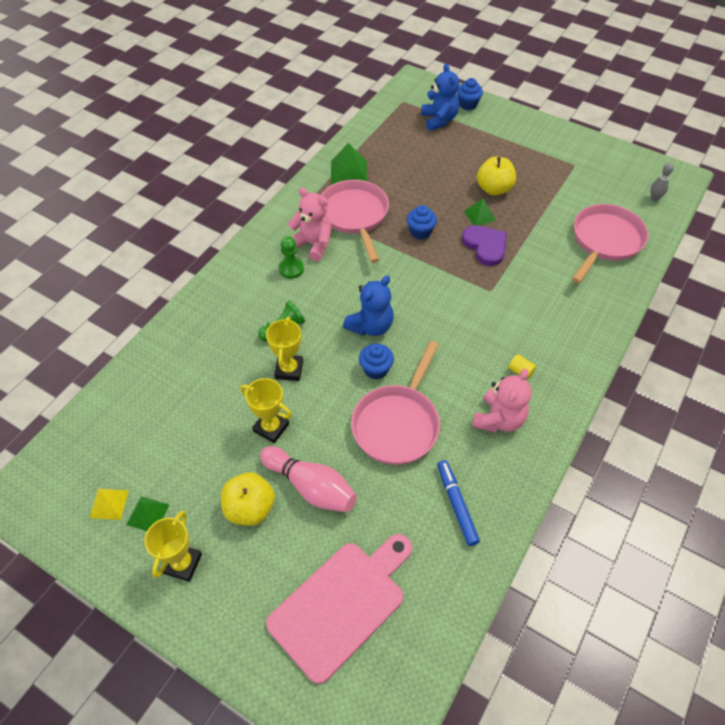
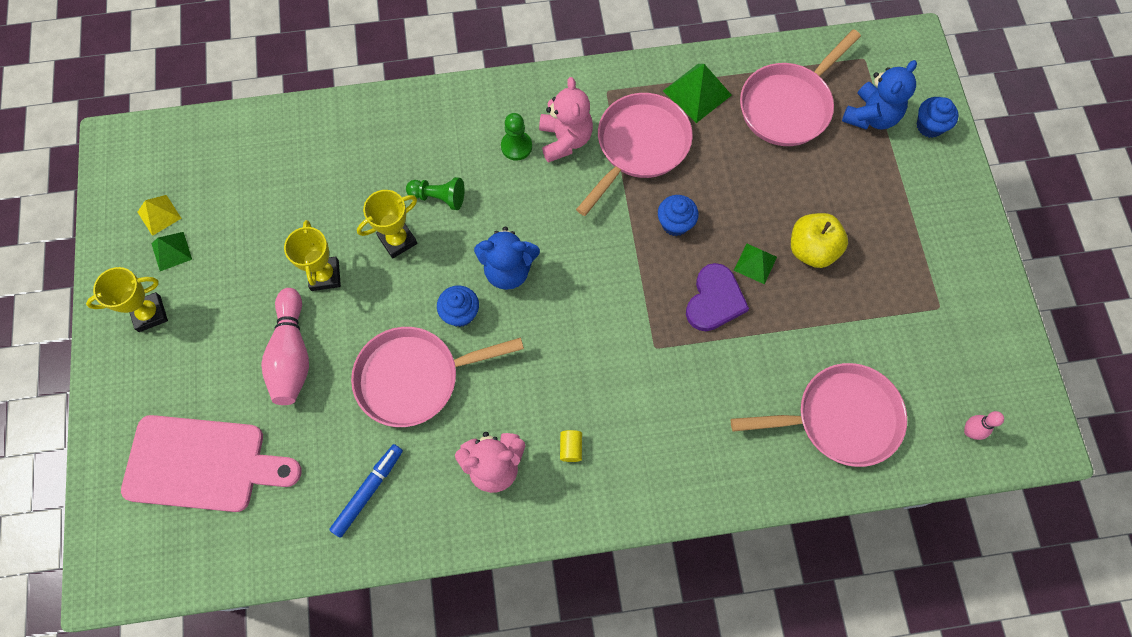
camera: 50 degrees right, 15 degrees up
yellow apple [221,472,275,526] -> none
grey bowling pin [651,163,674,201] -> pink bowling pin [964,411,1004,440]
none -> pink pan [740,29,861,146]

